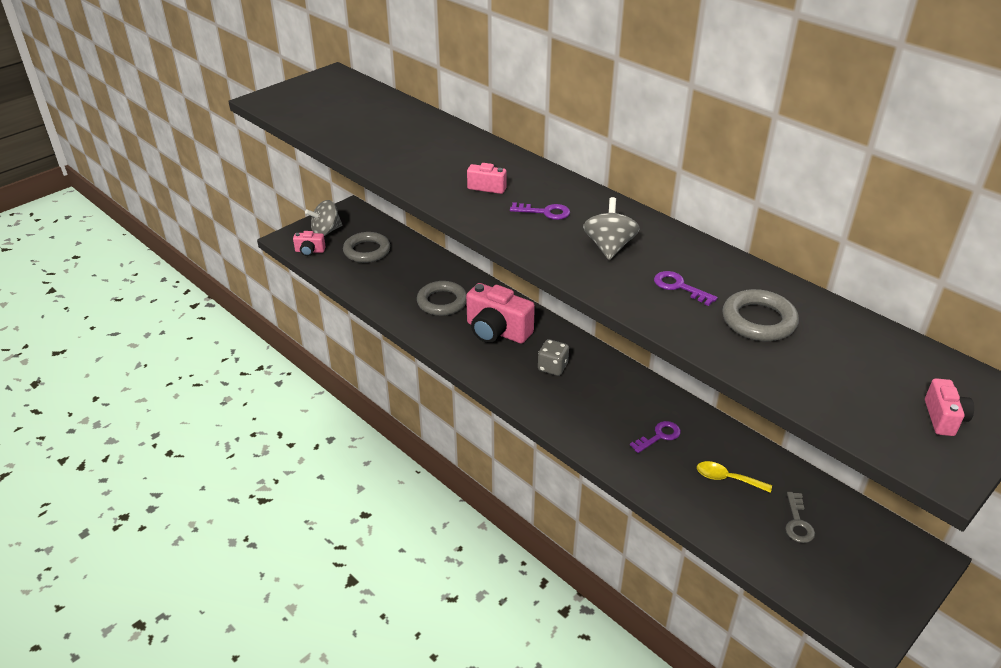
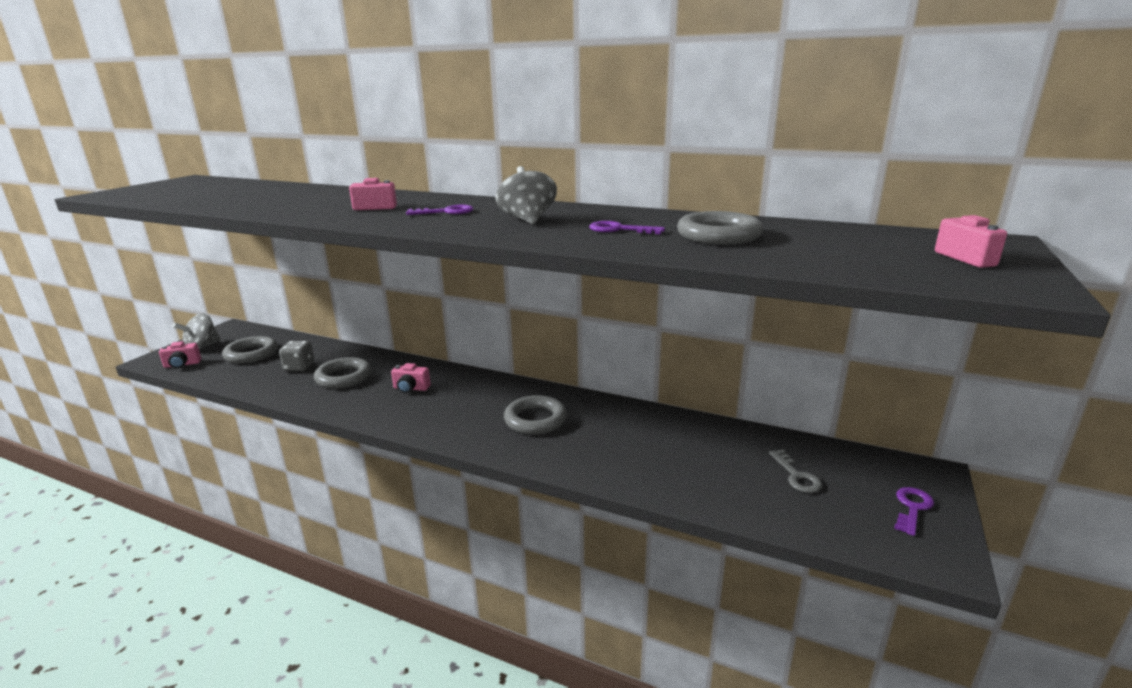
camera: 20 degrees left, 15 degrees down
pink camera [466,283,535,344] -> pink camera [391,363,431,393], size x0.49
grey dice [538,339,569,376] -> grey dice moved to [279,341,314,371]
purple key [630,421,681,453] -> purple key moved to [894,487,934,536]
yellow spoon [697,461,772,493] -> none
none -> grey ring [504,395,567,435]

